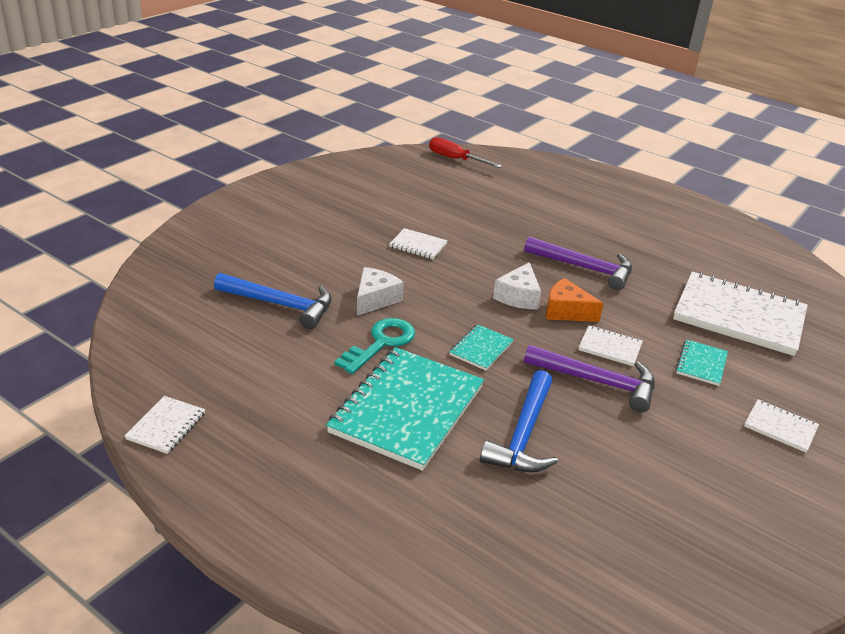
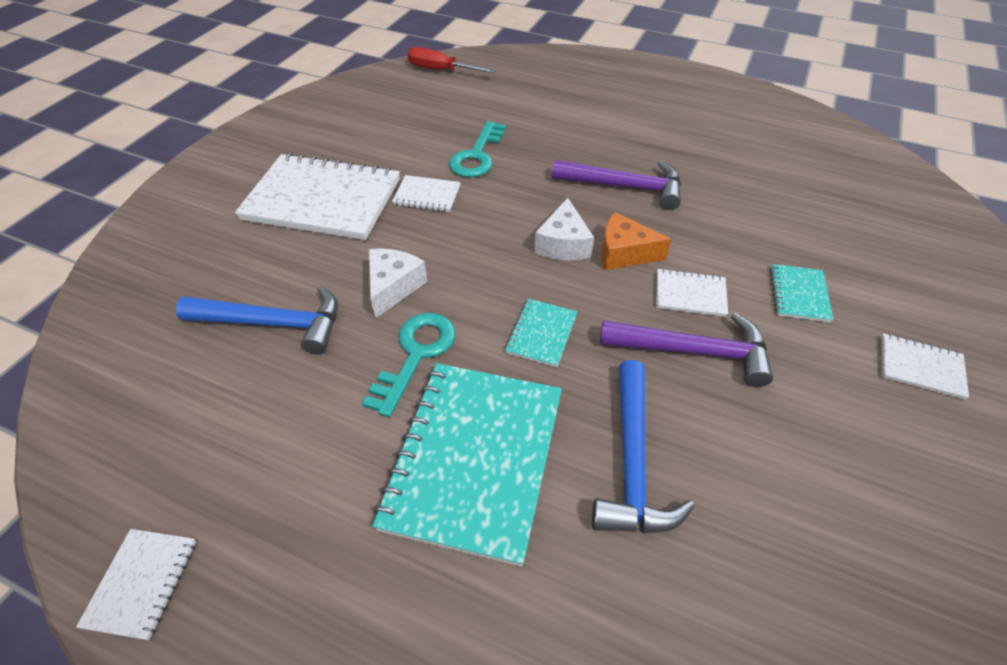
camera: 10 degrees left, 15 degrees up
white notebook [673,272,808,356] -> white notebook moved to [235,153,400,240]
none -> turquoise key [449,121,506,177]

